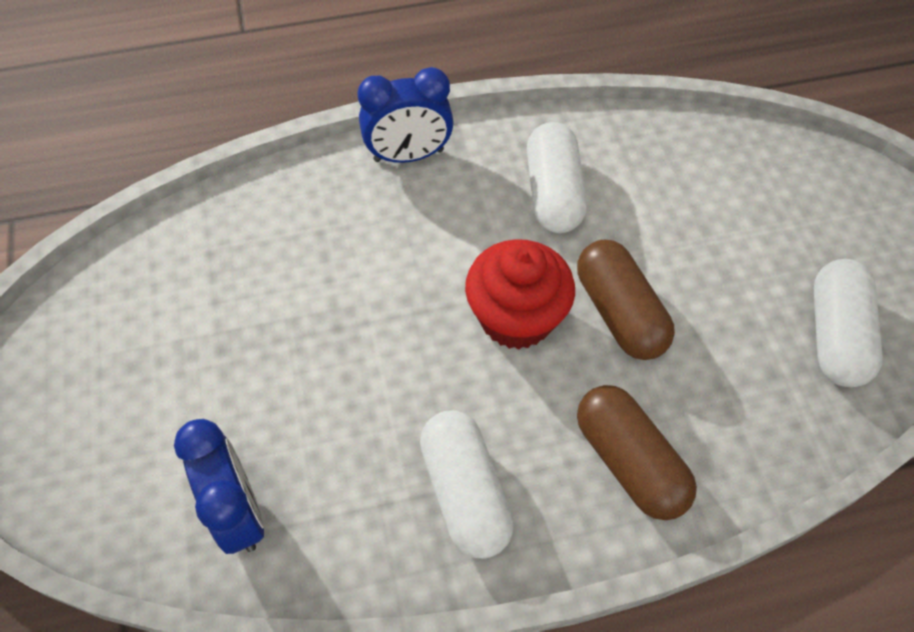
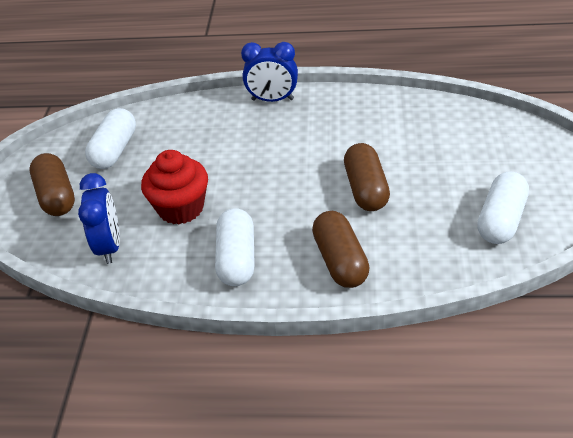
camera: 20 degrees right, 15 degrees down
red cupcake [465,239,575,349] -> red cupcake moved to [141,150,208,224]
white capsule [527,122,587,233] -> white capsule moved to [85,108,136,169]
none -> brown capsule [30,153,75,216]

